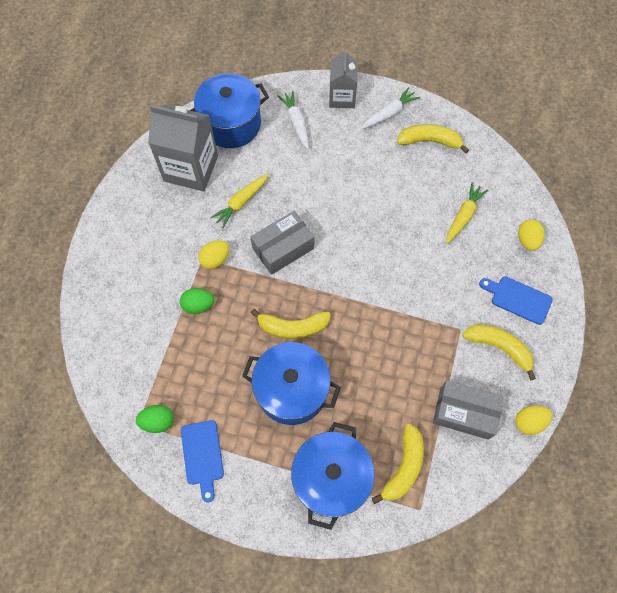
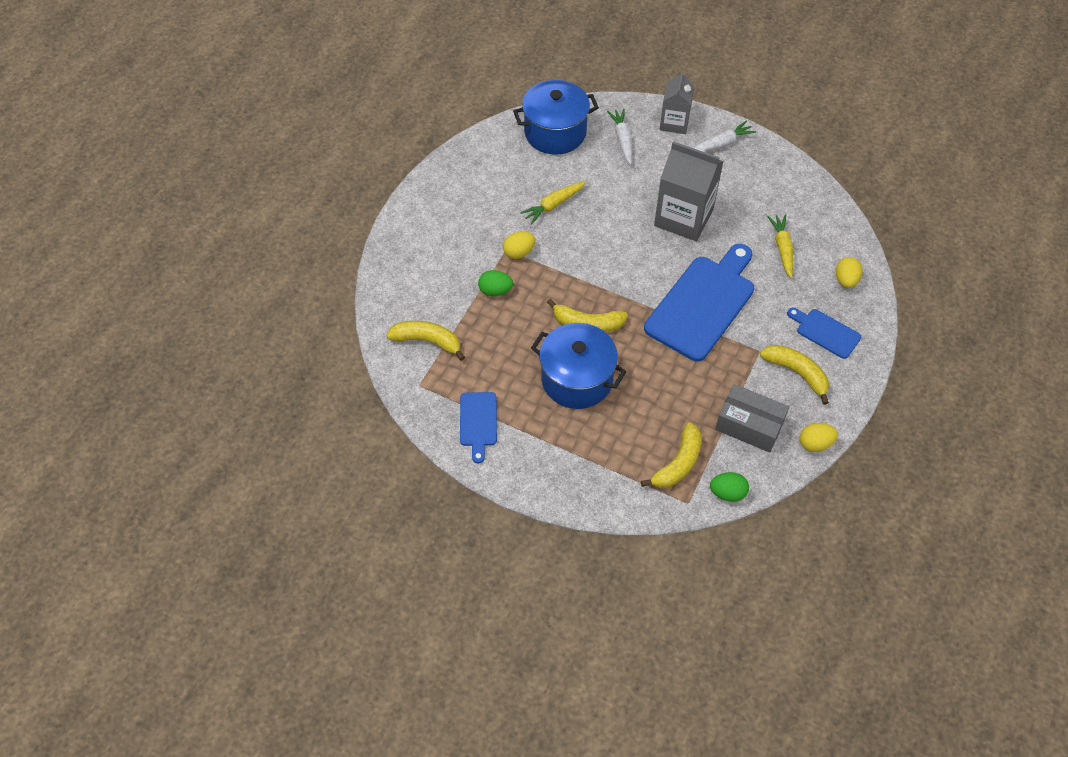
camera: 10 degrees right, 10 degrees down
green egg [136,405,174,433] -> green egg moved to [710,472,749,502]
grey carton [148,105,218,191] -> grey carton moved to [654,141,724,241]
grey box [251,211,314,275] -> none
blue pot [291,422,375,530] -> none
yellow banana [397,124,469,153] -> yellow banana moved to [386,321,465,361]
yellow carrot [446,182,488,244] -> yellow carrot turned 45 degrees counterclockwise [767,215,793,278]
none -> blue cutting board [644,244,754,362]

